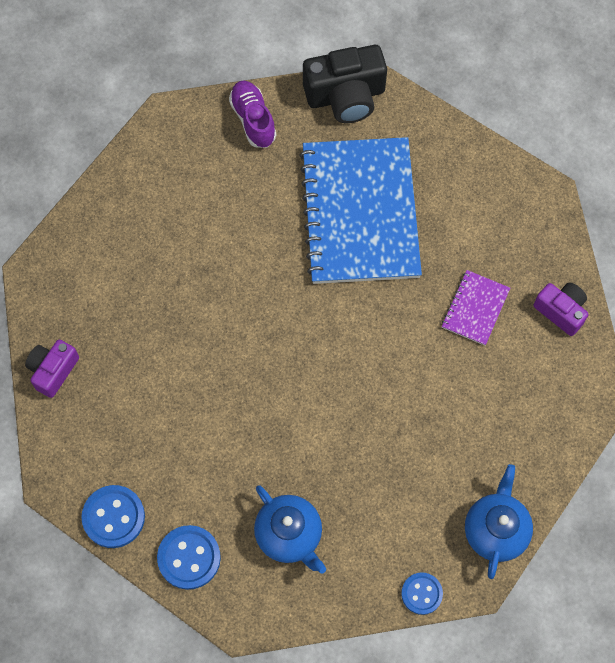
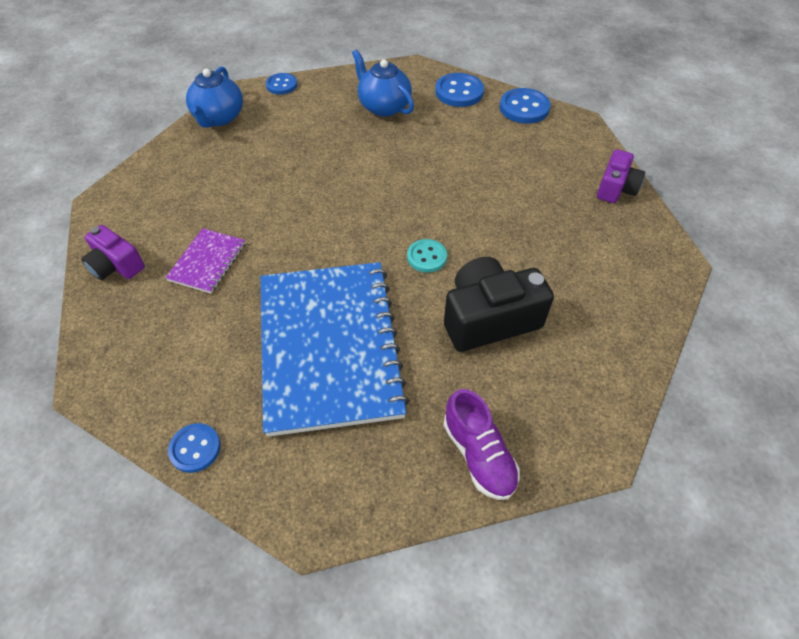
camera: 175 degrees right, 15 degrees down
black camera [303,45,387,123] -> black camera moved to [444,257,554,352]
none -> blue button [168,423,221,473]
none -> turquoise button [407,239,447,273]

